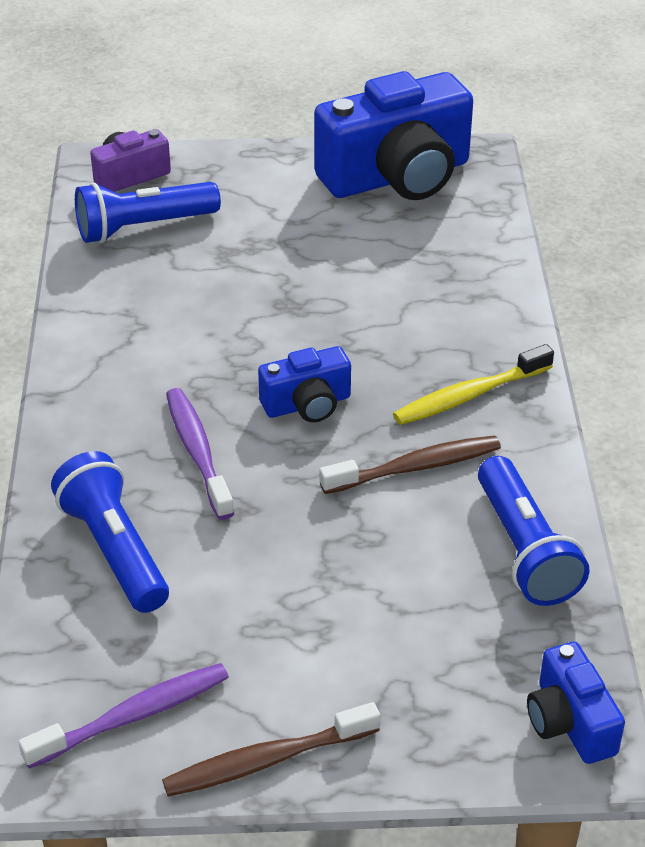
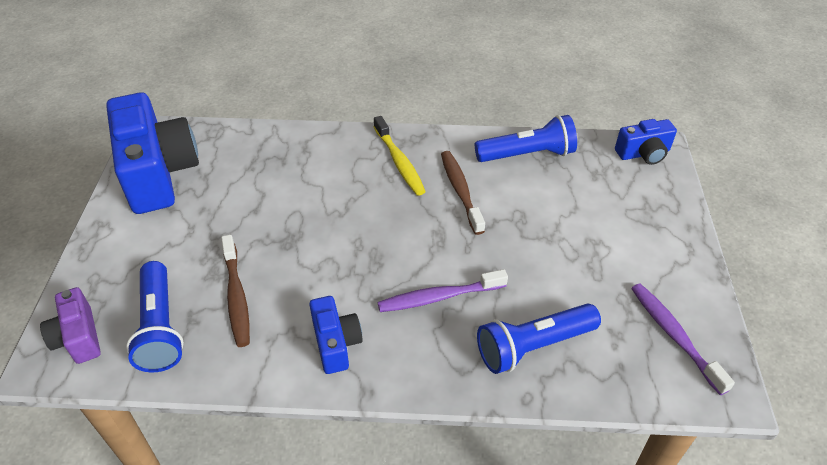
camera: 85 degrees left, 5 degrees up
brown toothbrush [162,702,380,797] -> brown toothbrush moved to [221,235,250,347]
blue camera [258,346,351,422] -> blue camera moved to [309,296,363,374]

